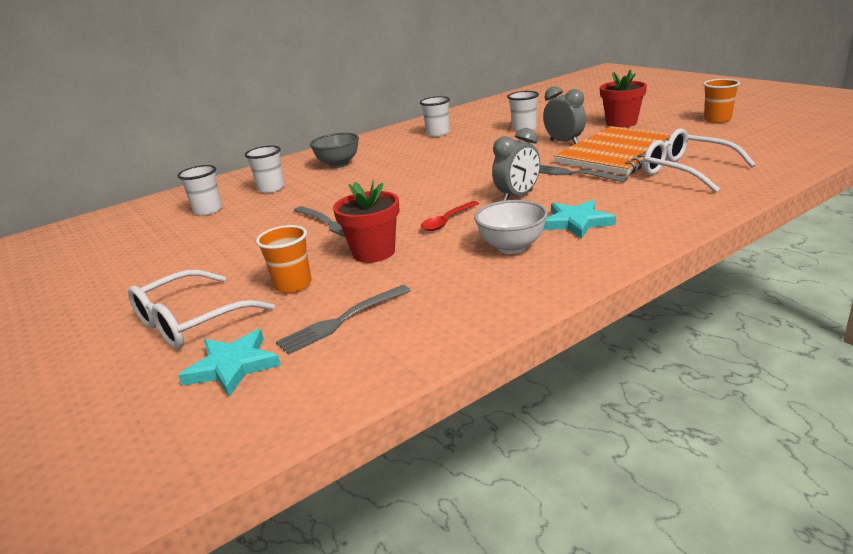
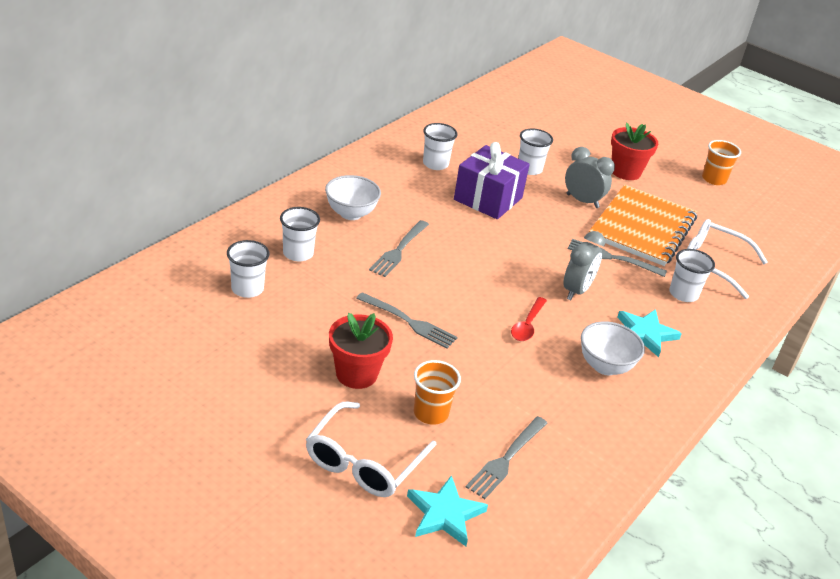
camera: 25 degrees left, 10 degrees up
grey bowl [310,133,359,168] -> white bowl [325,175,381,220]
red flower pot [333,181,399,263] -> red flower pot moved to [329,313,393,389]
none -> grey fork [369,220,429,277]
none -> purple gift [454,142,530,219]
none -> white cup [669,249,715,302]

